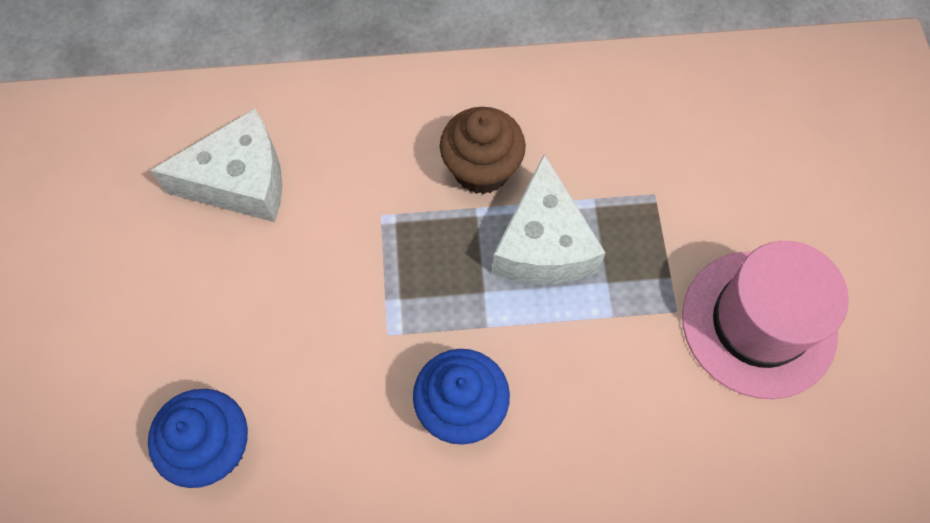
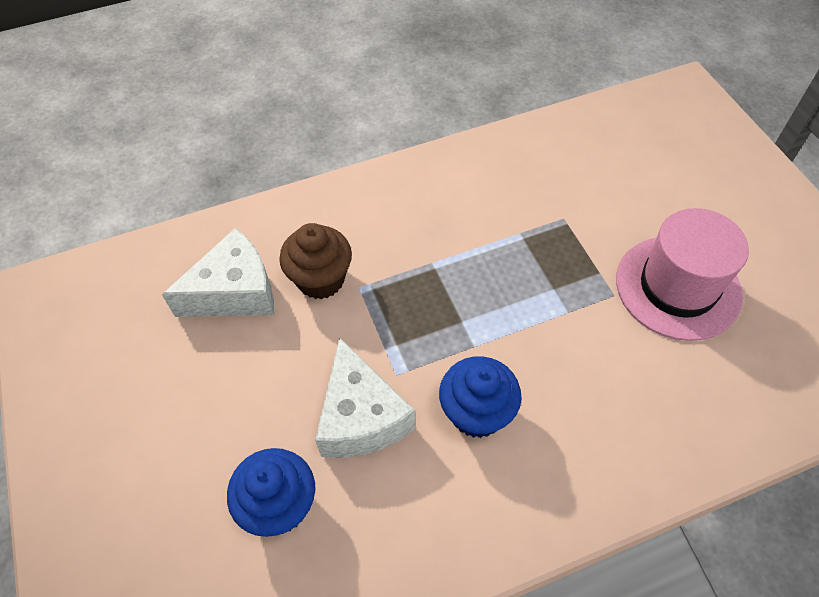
camera: 15 degrees left, 10 degrees down
brown cupcake [440,107,526,194] -> brown cupcake moved to [279,223,352,299]
white cheese [492,154,605,284] -> white cheese moved to [315,337,415,458]

